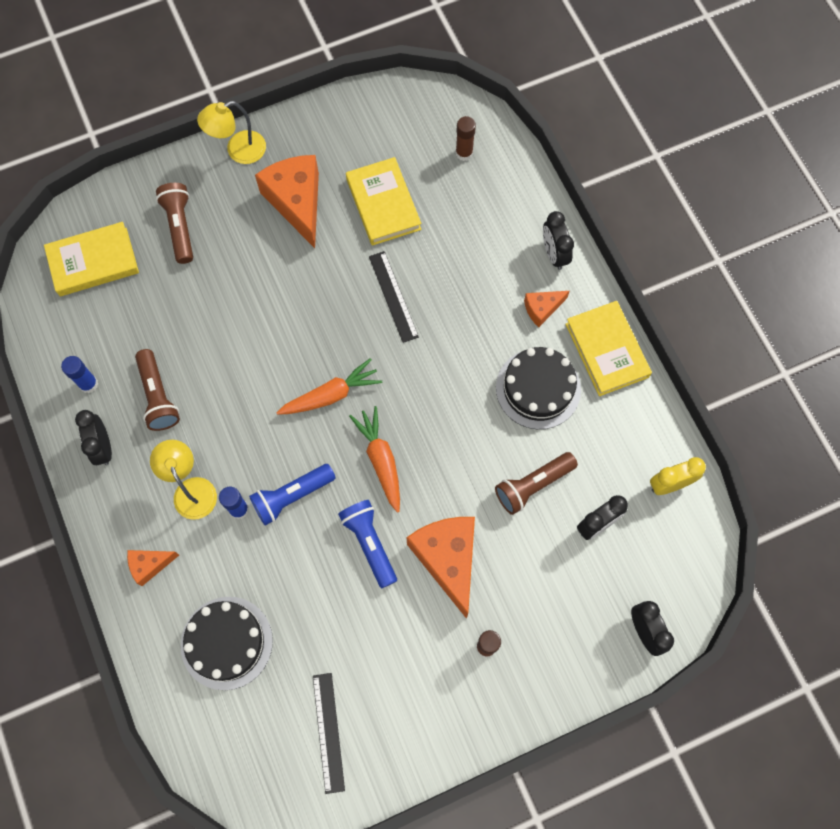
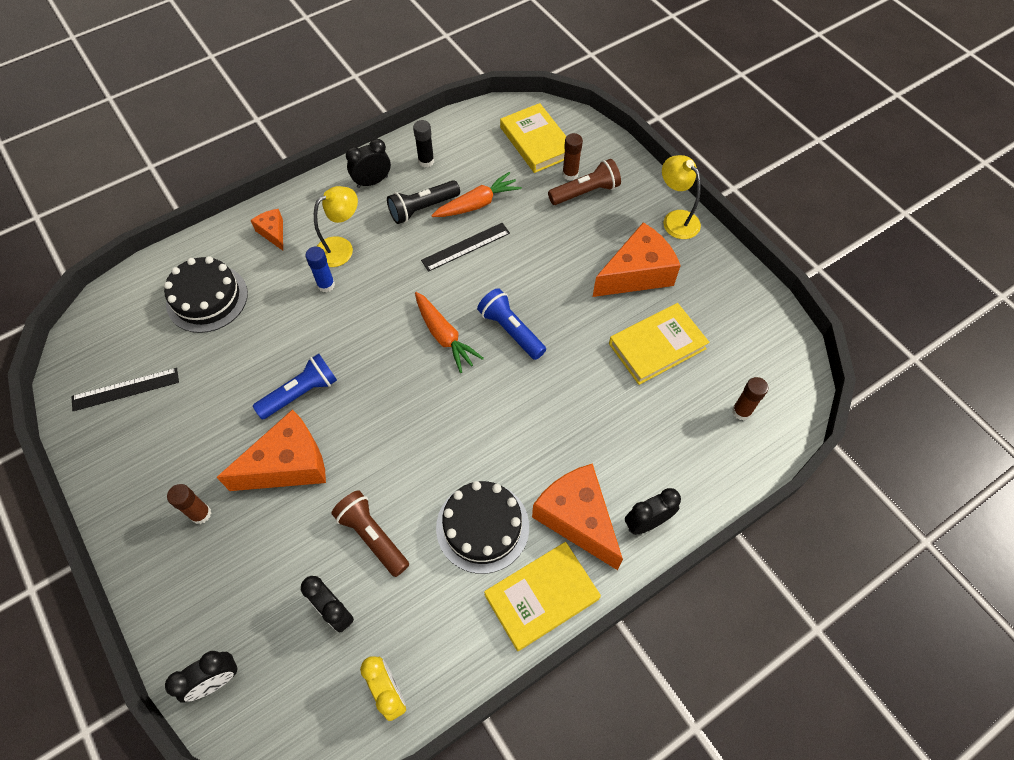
camera: 80 degrees right, 10 degrees down
blue glue stick [61,356,98,393] -> black glue stick [413,120,434,167]
brown flashlight [135,349,180,431] -> black flashlight [387,180,460,224]
blue flashlight [249,464,336,526] -> blue flashlight moved to [477,288,546,360]
orange carrot [349,406,400,513] -> orange carrot moved to [431,172,522,217]
black ruler [369,251,419,343] -> black ruler moved to [421,223,510,272]
orange cheese [524,291,570,327] -> orange cheese [532,463,623,570], size x2.00
none -> brown glue stick [562,133,583,181]

